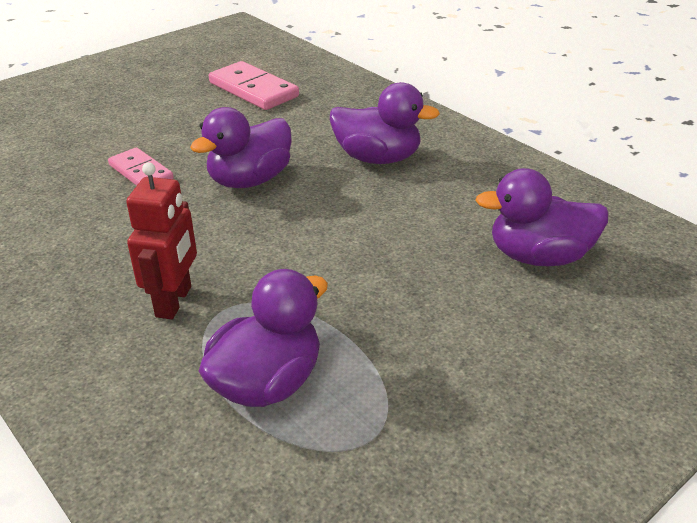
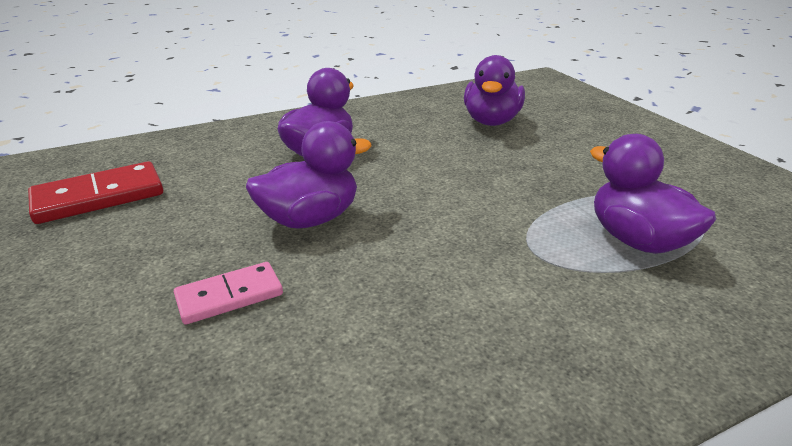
camera: 75 degrees left, 5 degrees down
red robot [126,162,197,319] -> none
purple duck [190,107,292,188] -> purple duck turned 90 degrees counterclockwise [246,121,372,229]
pink domino [209,61,299,110] -> red domino [28,161,163,224]

